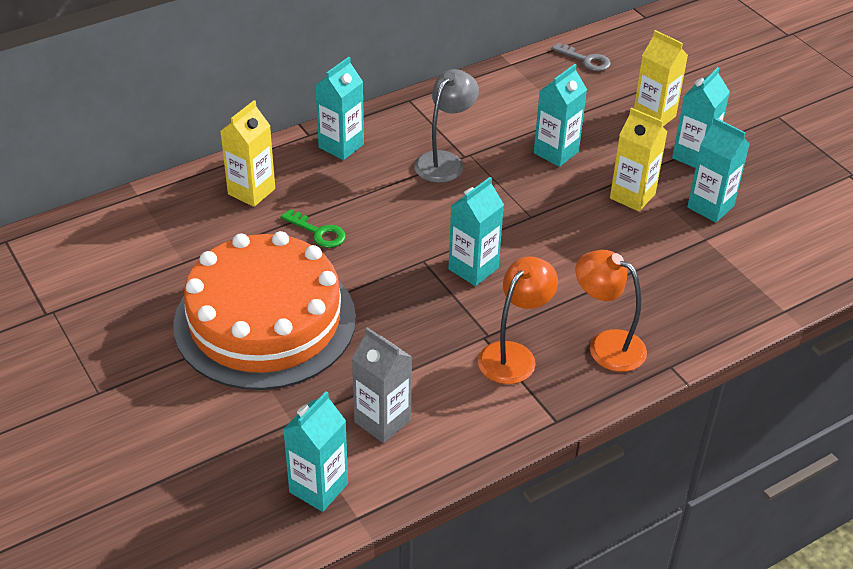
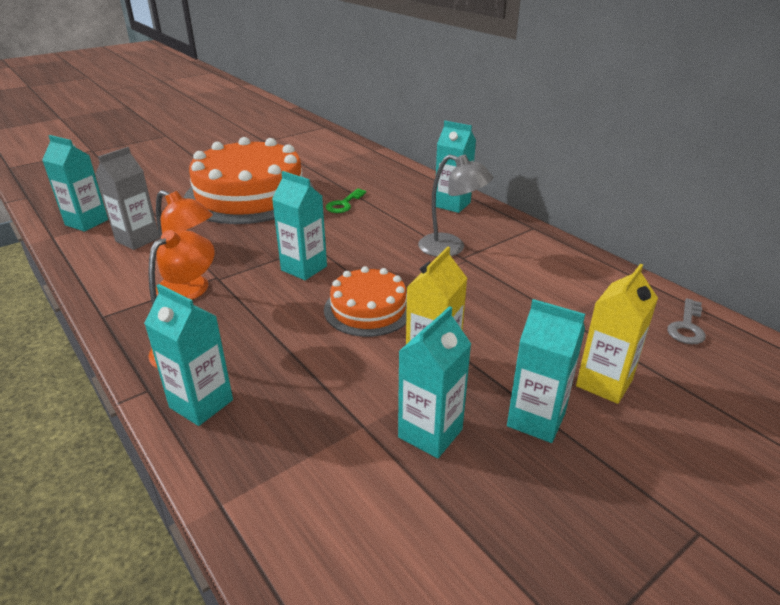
camera: 85 degrees right, 10 degrees down
yellow carton [220,100,275,207] -> none
turquoise carton [534,64,587,167] -> turquoise carton moved to [144,284,233,426]
none -> orange cake [324,266,407,337]

